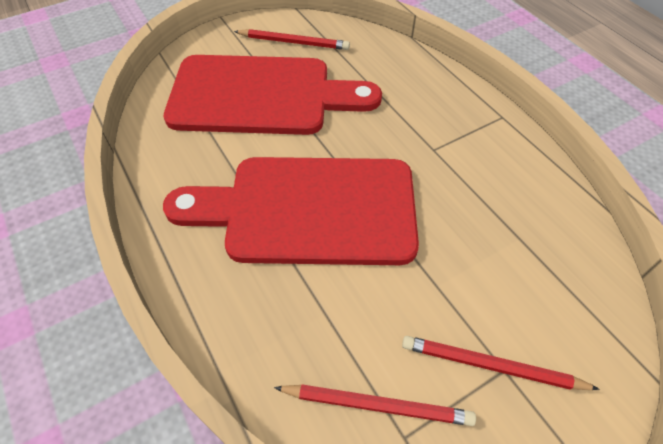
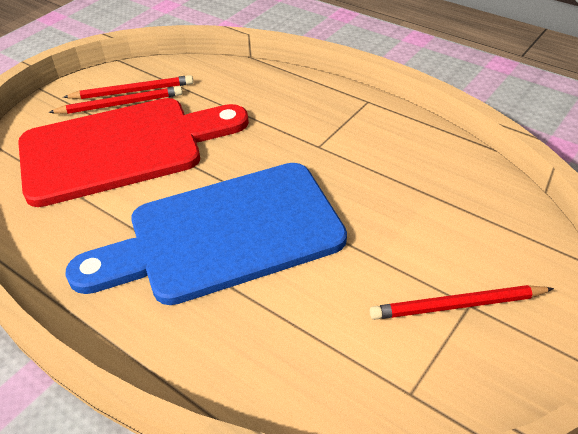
camera: 20 degrees left, 10 degrees down
red cutting board [163,157,419,265] -> blue cutting board [65,163,347,305]
red pencil [274,385,476,426] -> red pencil moved to [48,86,183,114]

